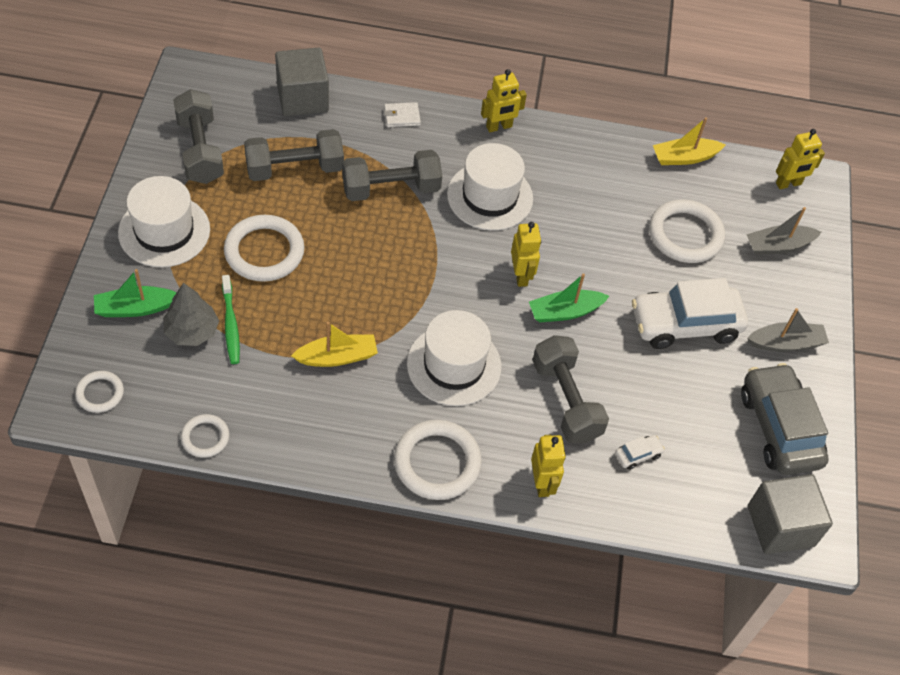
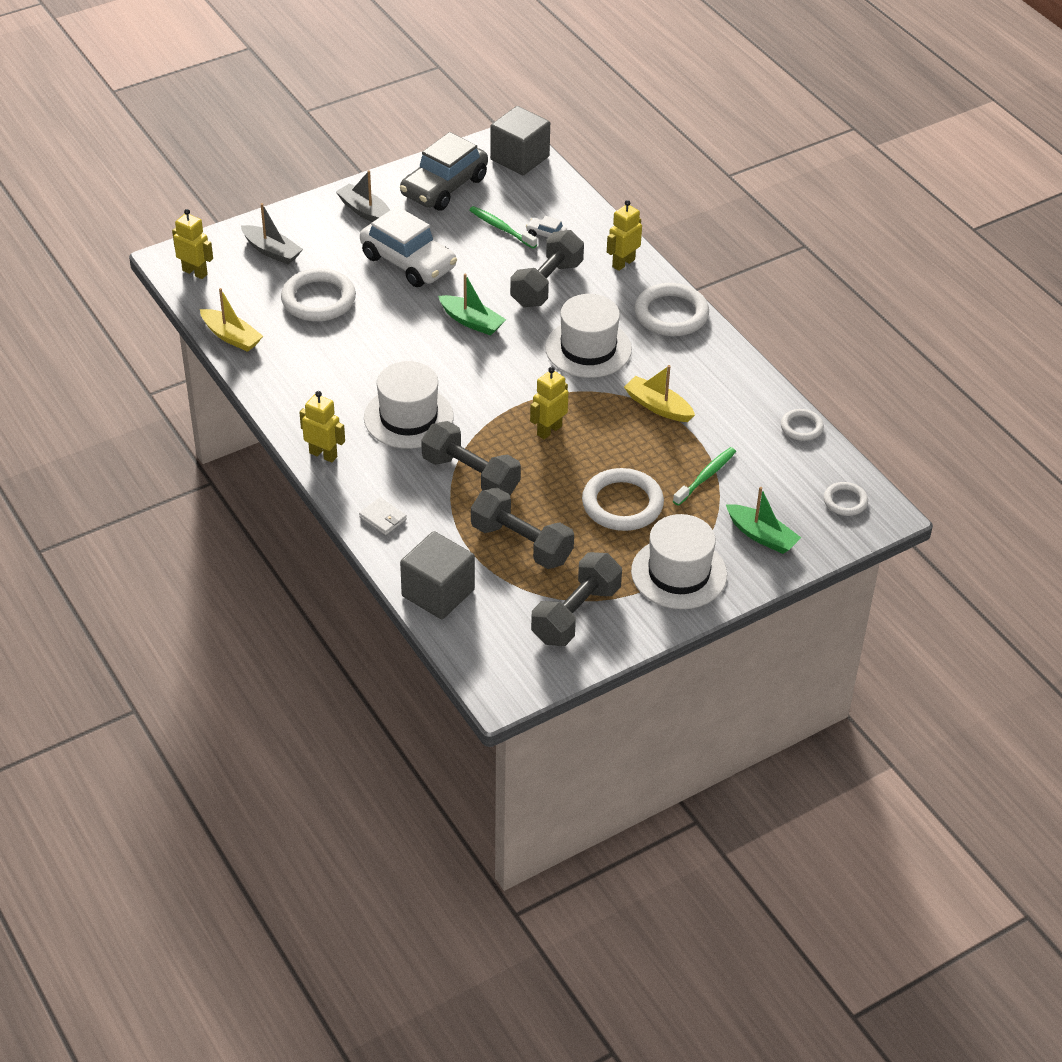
camera: 125 degrees left, 10 degrees down
grey tree [163,283,219,346] -> none
yellow robot [511,222,541,287] -> yellow robot moved to [530,367,568,440]
none -> green toothbrush [469,206,537,249]

